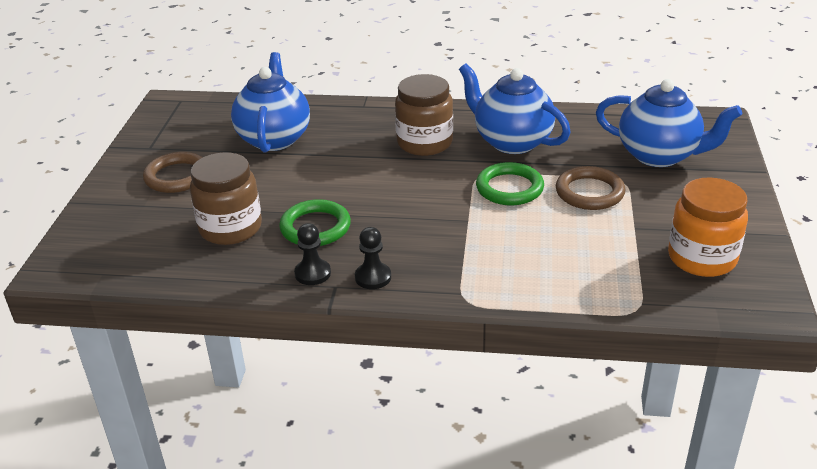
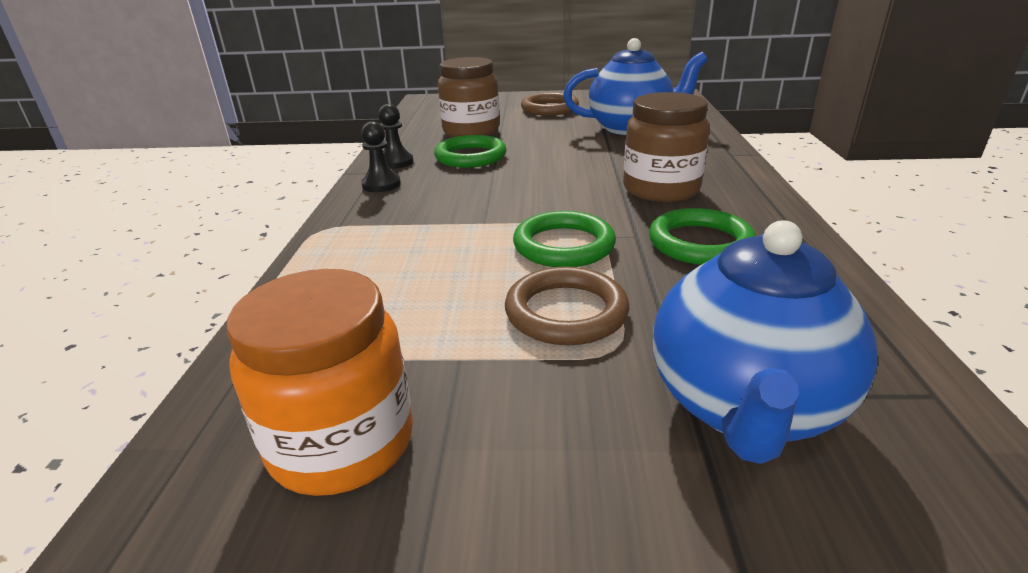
camera: 85 degrees right, 5 degrees down
blue teapot [459,63,571,154] -> green ring [649,208,756,265]

